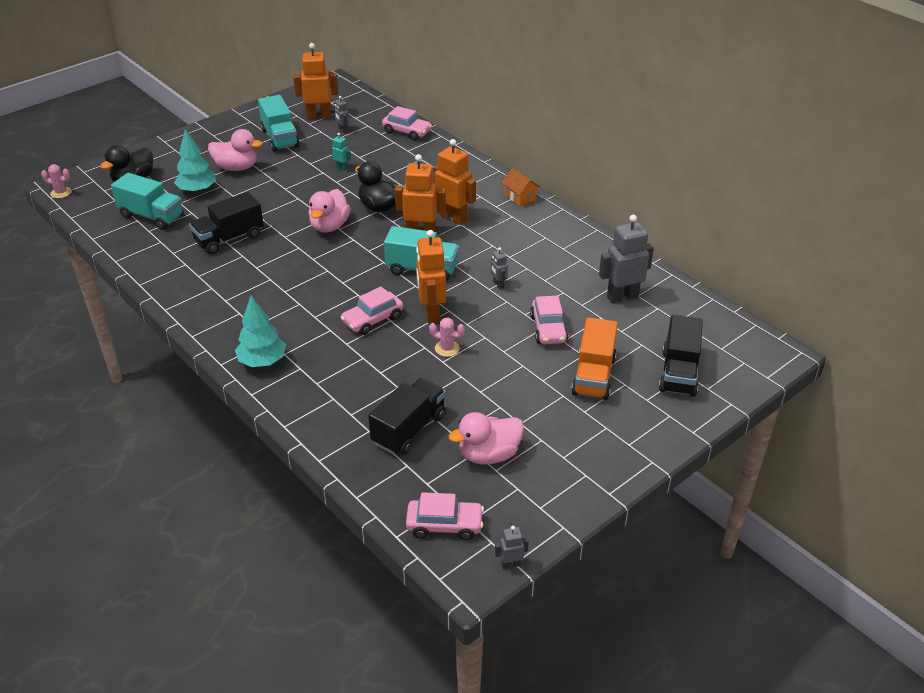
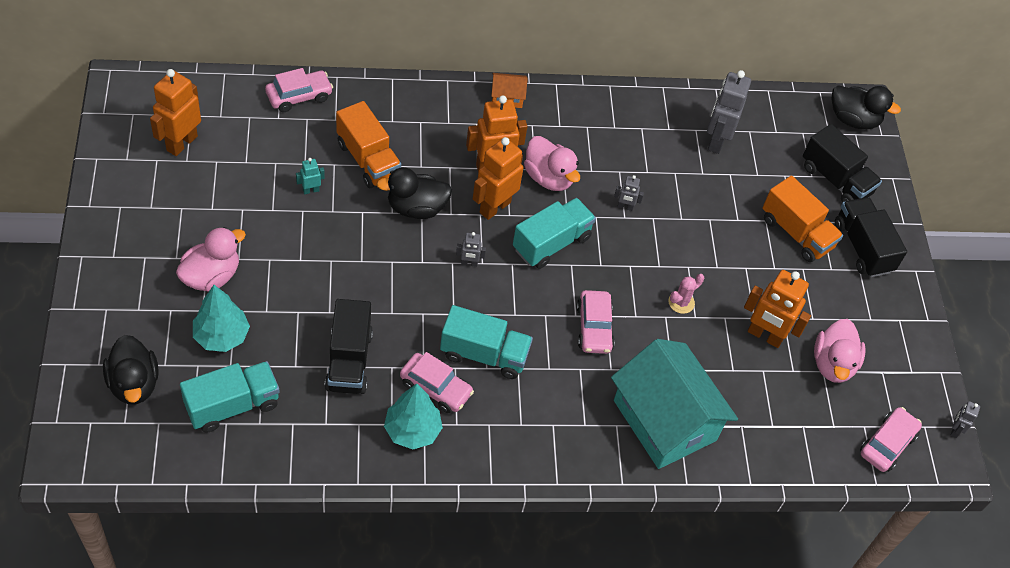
camera: 60 degrees left, 15 degrees up
pink cactus [41,164,72,198] -> none
turquoise tree [235,295,286,367] -> turquoise tree moved to [384,384,443,450]
turquoise truck [258,95,300,152] -> turquoise truck moved to [440,305,533,379]
pink duck [308,189,351,233] -> pink duck moved to [524,136,580,191]
grey robot [334,96,349,133] -> grey robot moved to [456,232,486,267]
black truck [368,378,446,455] -> black truck moved to [835,197,907,277]
orange robot [416,230,446,323] -> orange robot moved to [744,270,811,348]
pink car [530,295,568,344] -> pink car moved to [400,352,474,413]
none -> orange truck [336,101,401,188]
none -> turquoise house [611,339,738,469]
none -> black duck [831,85,901,130]

